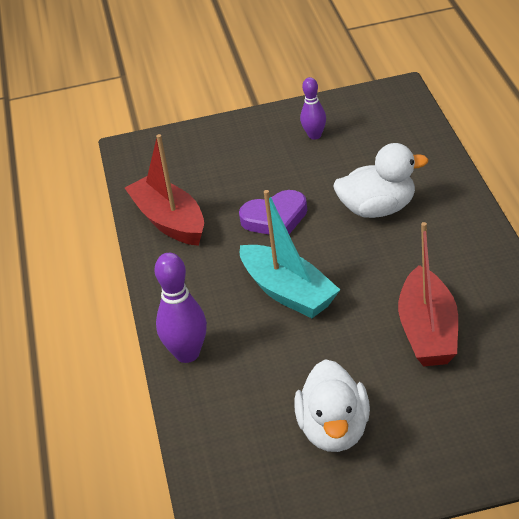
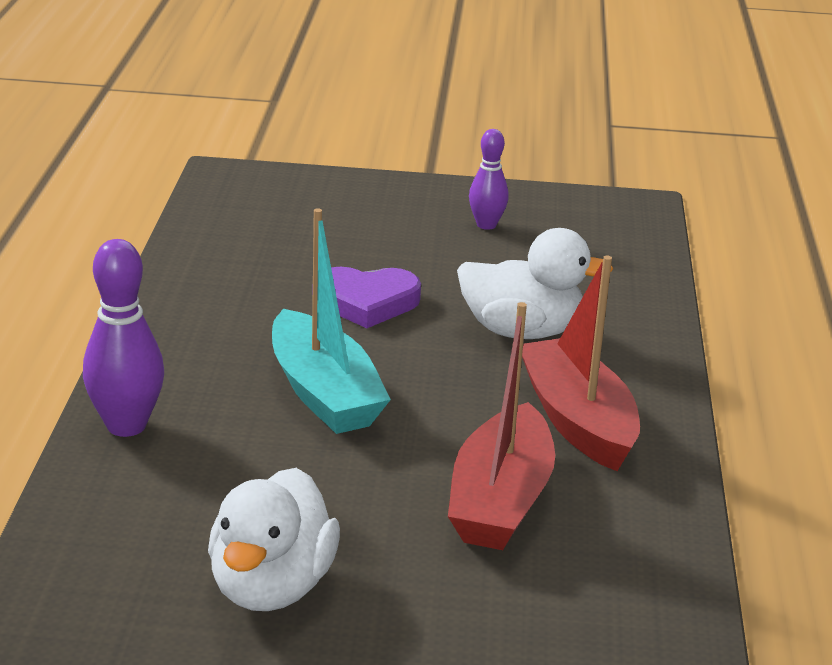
camera: 10 degrees right, 10 degrees down
red boat [125,134,204,246] -> red boat moved to [522,256,640,471]

